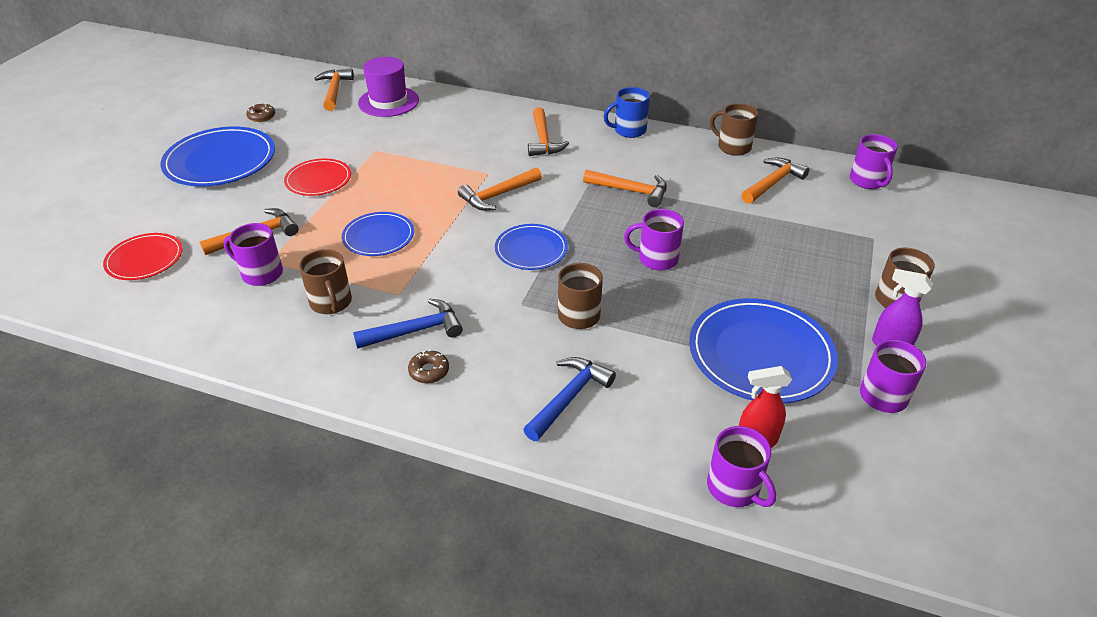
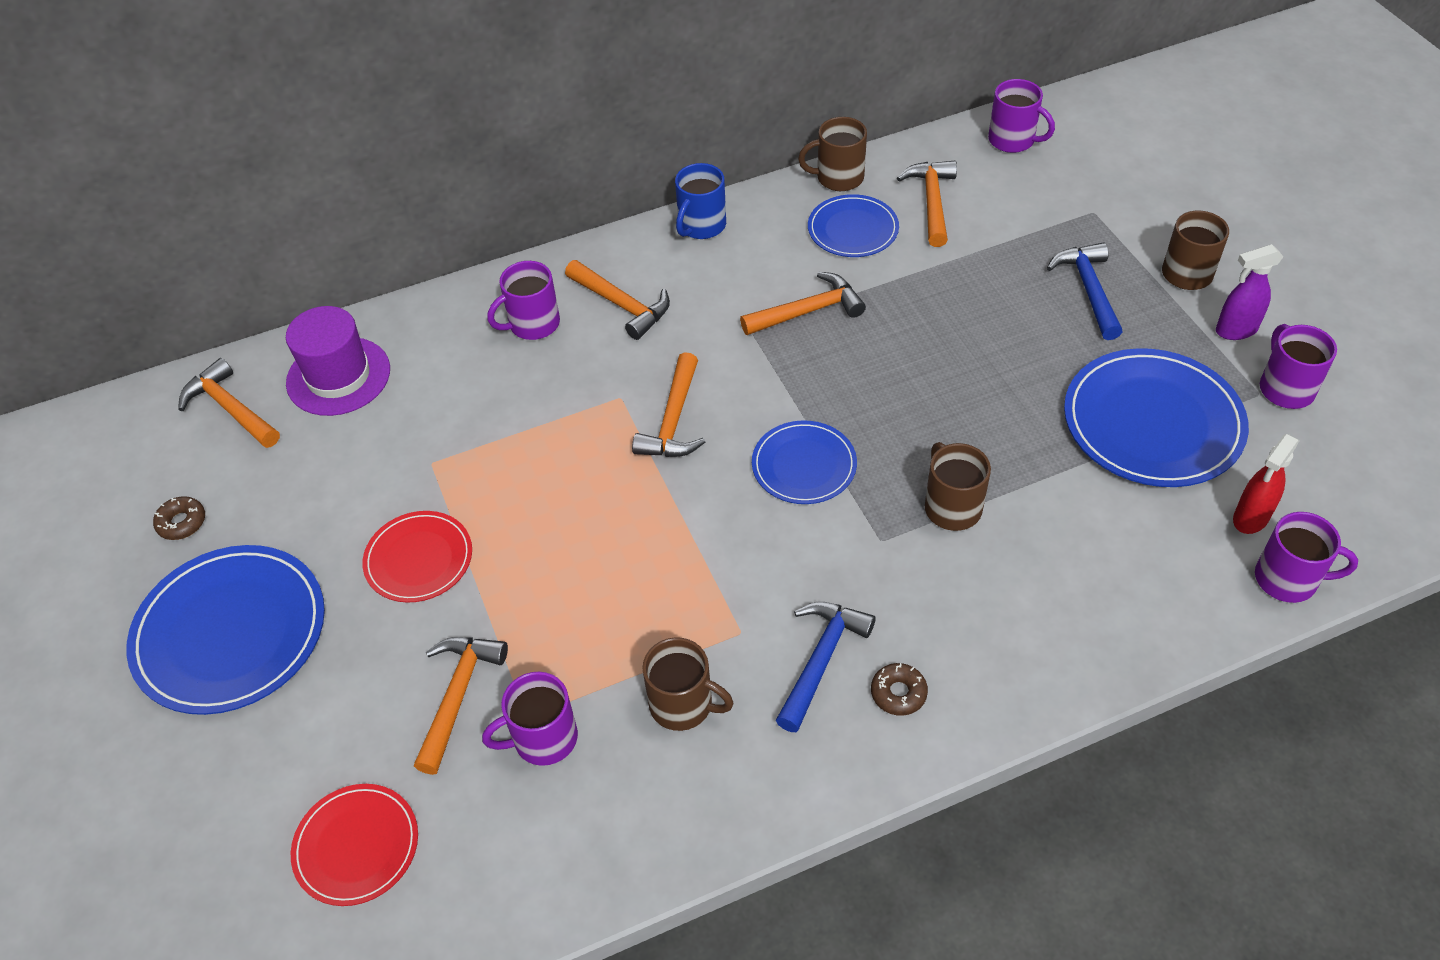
camera: 40 degrees left, 10 degrees up
blue plate [342,212,414,256] -> blue plate moved to [808,194,899,257]
blue hammer [523,357,616,441] -> blue hammer moved to [1047,242,1123,340]
purple mug [624,209,684,270] -> purple mug moved to [488,261,560,340]

